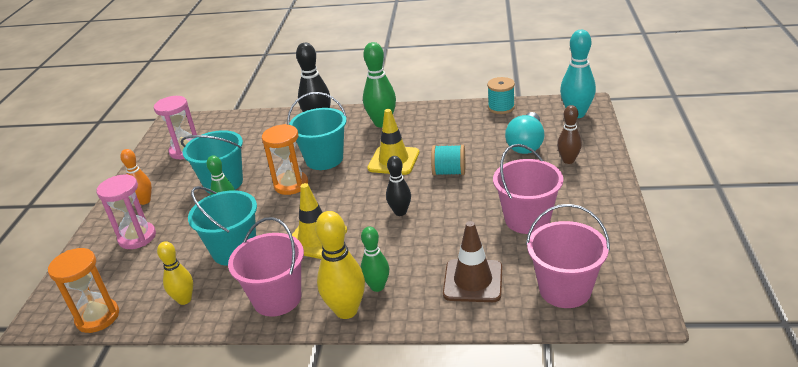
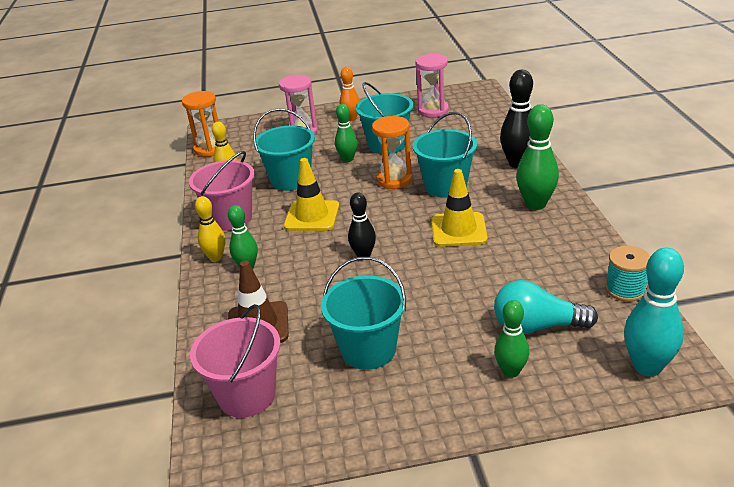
camera: 75 degrees right, 0 degrees up
yellow bowling pin [315,211,365,319] -> yellow bowling pin [195,196,226,262], size x0.63
turquoise spool [431,145,465,176] -> none
pink bucket [493,144,563,234] -> turquoise bucket [321,257,406,370]
brown bowling pin [557,105,582,164] -> green bowling pin [494,300,529,378]

